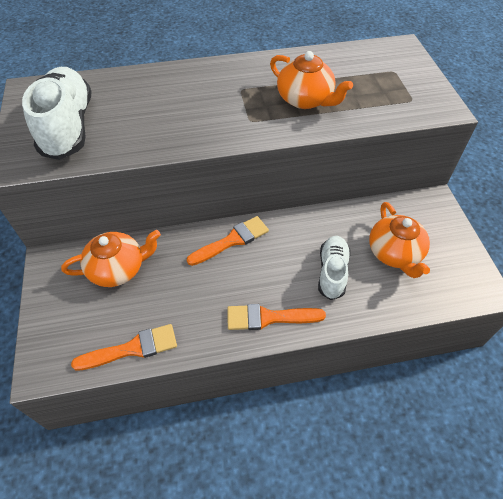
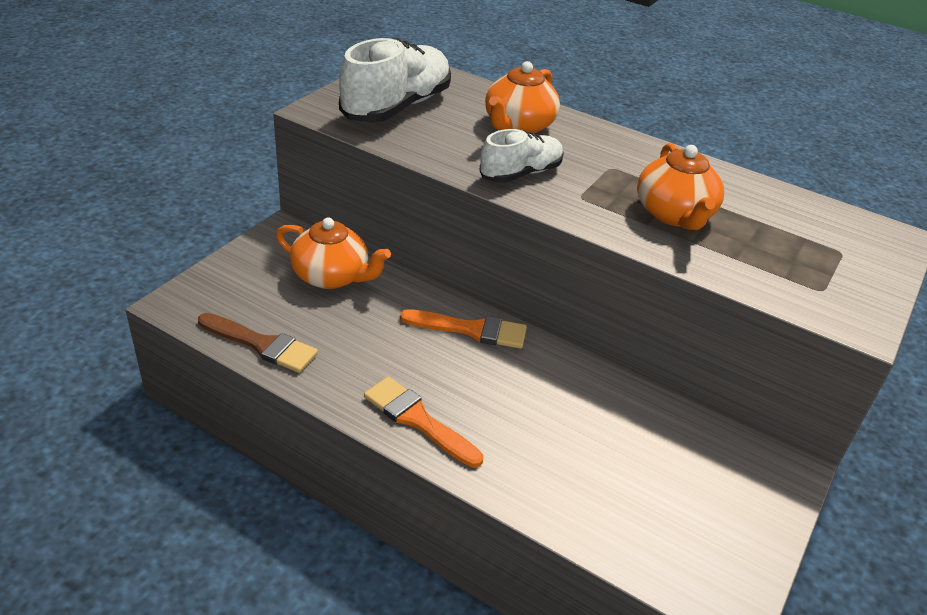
camera: 40 degrees right, 15 degrees down
orange brush [71,324,177,371] -> brown brush [198,313,318,373]
white shoe [318,236,351,300] -> white shoe moved to [479,129,564,183]
orange teapot [369,202,430,278] -> orange teapot moved to [485,61,560,133]

